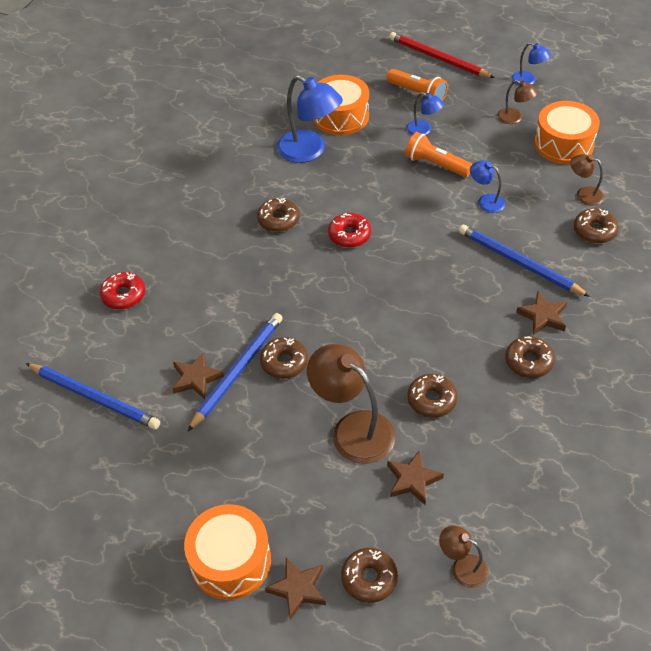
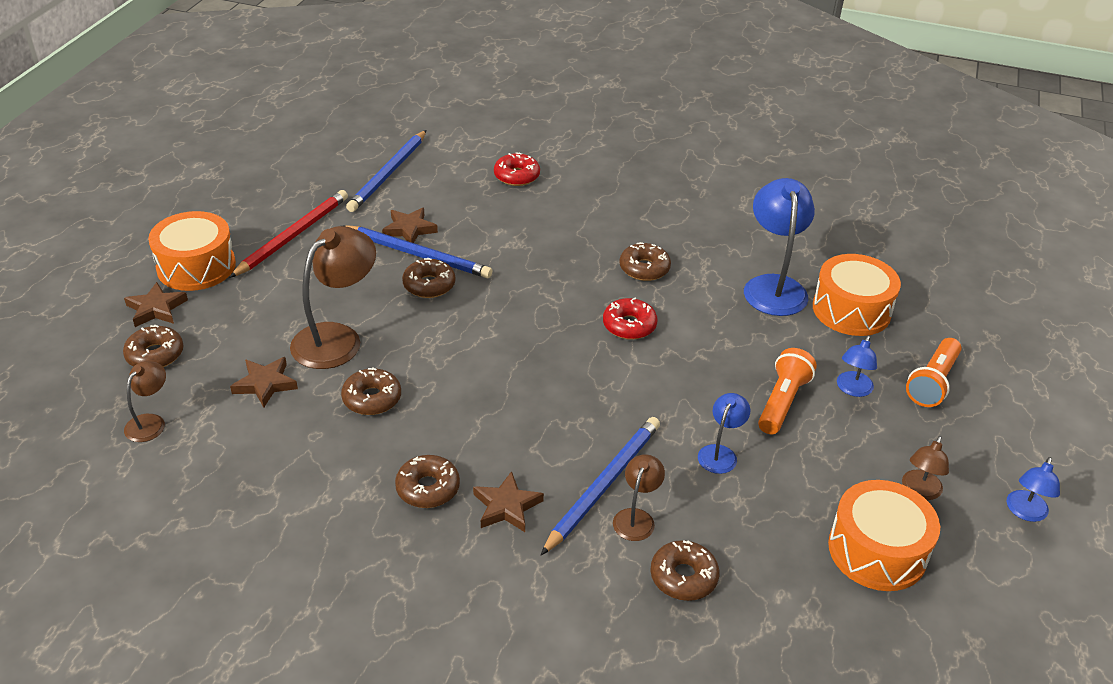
camera: 80 degrees right, 10 degrees down
blue lamp [277,75,343,163] -> blue lamp turned 150 degrees clockwise [744,178,815,316]
red pencil [389,32,495,78] -> red pencil moved to [229,190,348,278]
brown lamp [570,154,604,206] -> brown lamp moved to [613,454,665,541]

